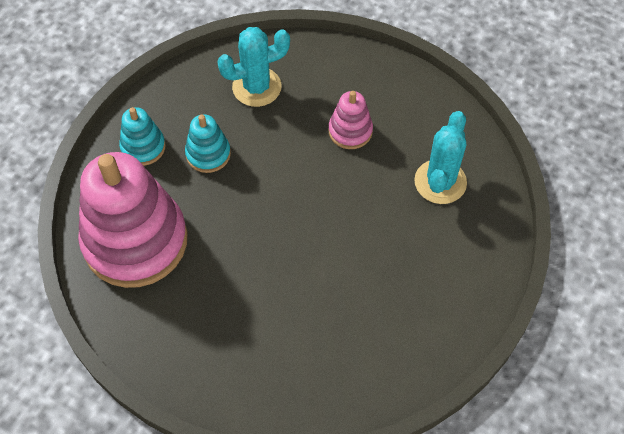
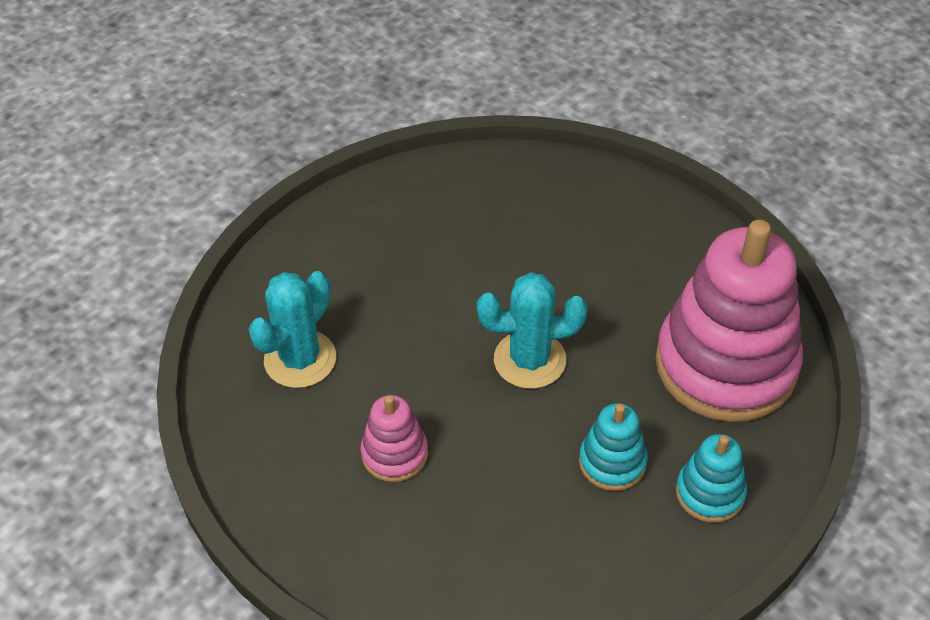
camera: 165 degrees left, 10 degrees down
turquoise cactus [217,27,290,107] -> turquoise cactus moved to [477,272,588,389]

